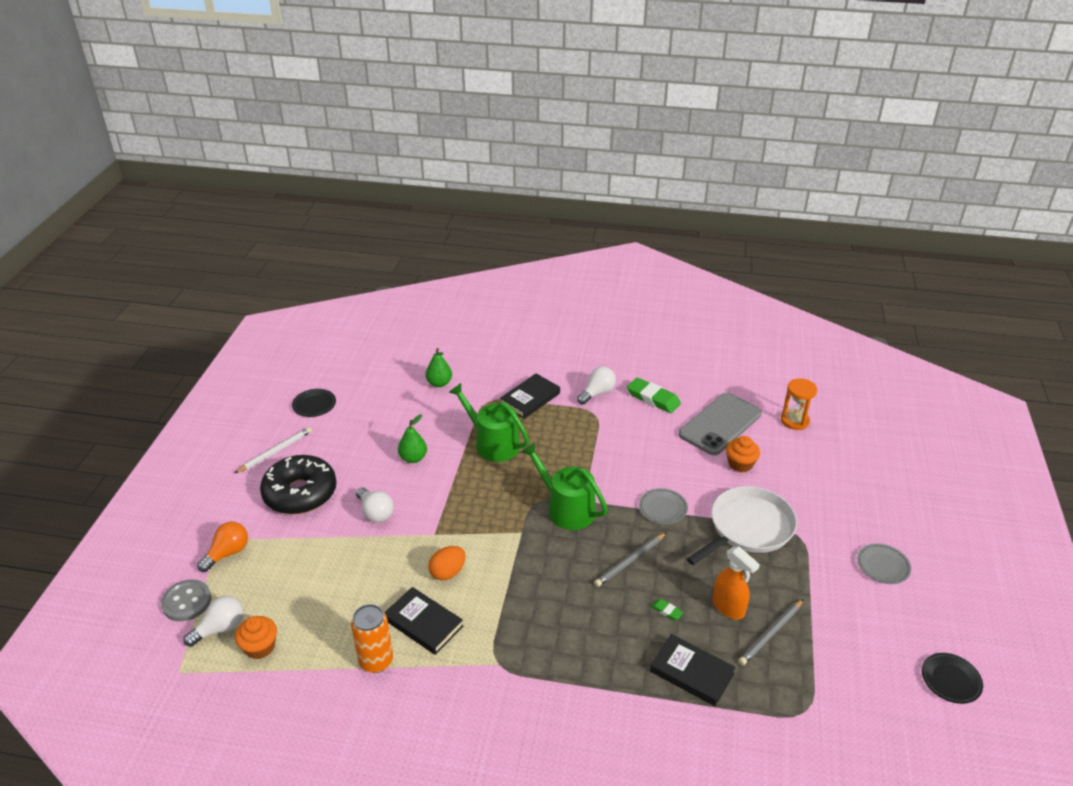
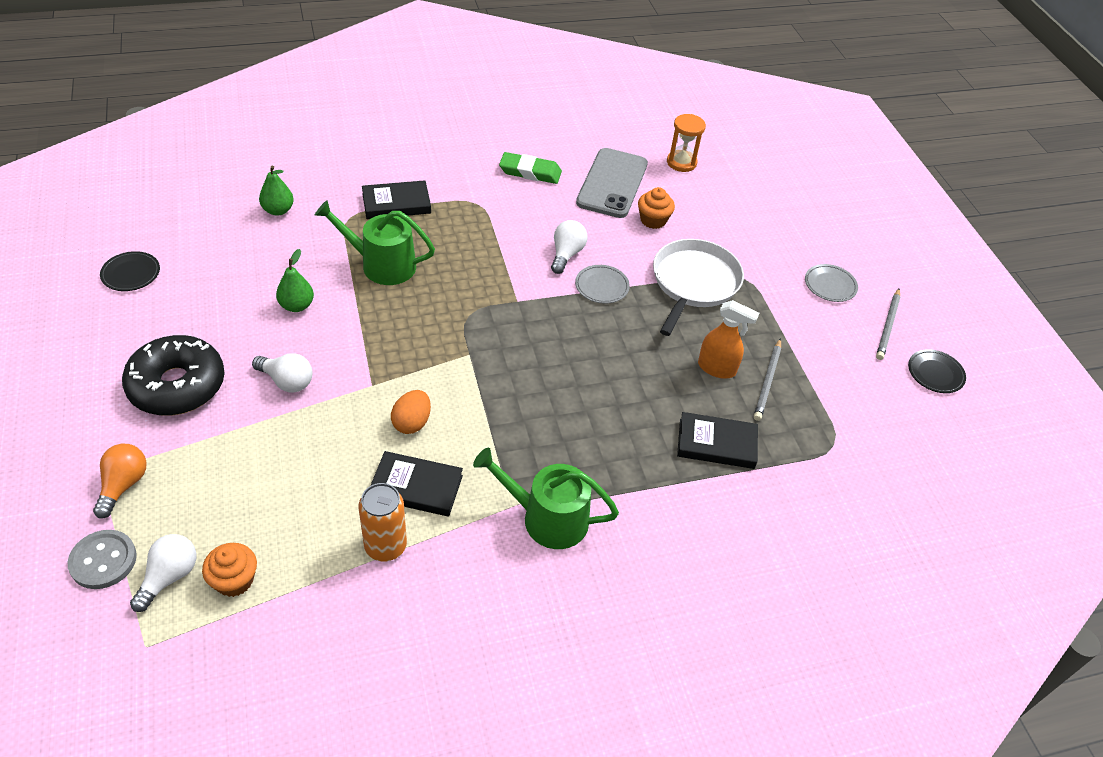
camera: 30 degrees left, 10 degrees up
white pencil [235,427,312,473] -> none
black book [500,373,560,419] -> black book turned 60 degrees clockwise [362,180,431,219]
green watering can [521,442,608,530] -> green watering can moved to [473,448,619,549]
white light bulb [577,366,616,405] -> white light bulb moved to [551,220,587,274]
grey pencil [594,532,667,587] -> grey pencil moved to [876,289,900,360]
green eraser [651,599,683,621] -> none

